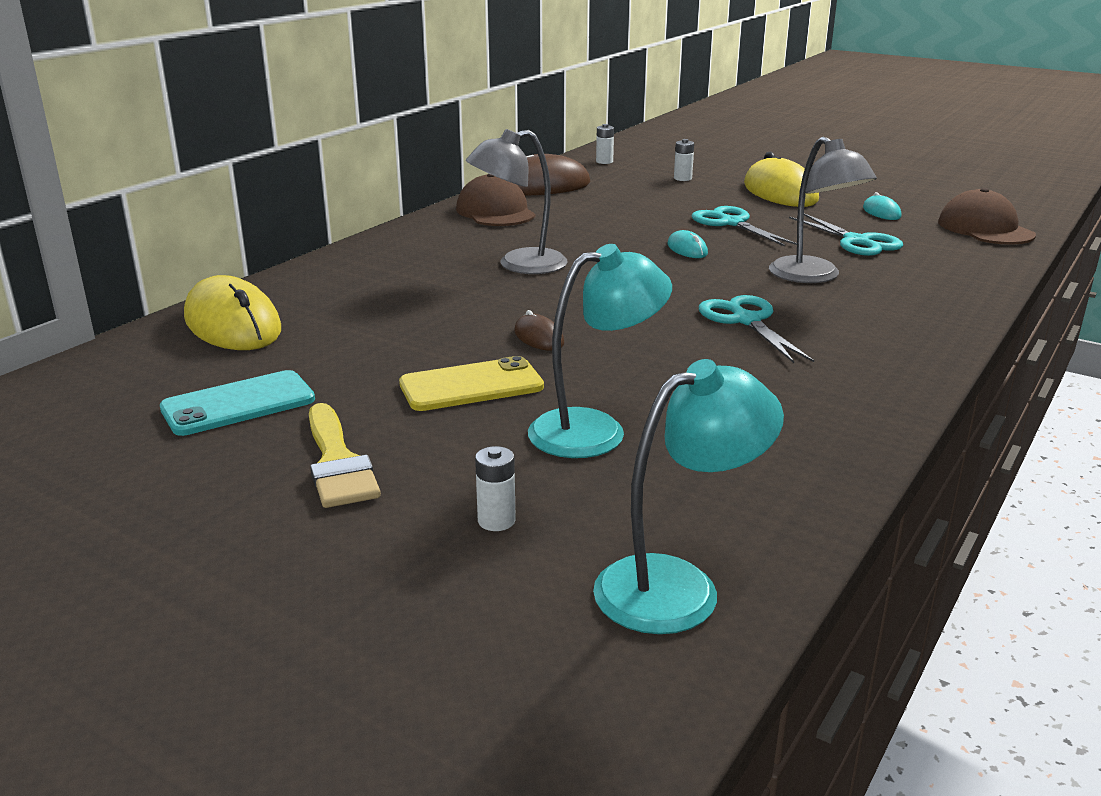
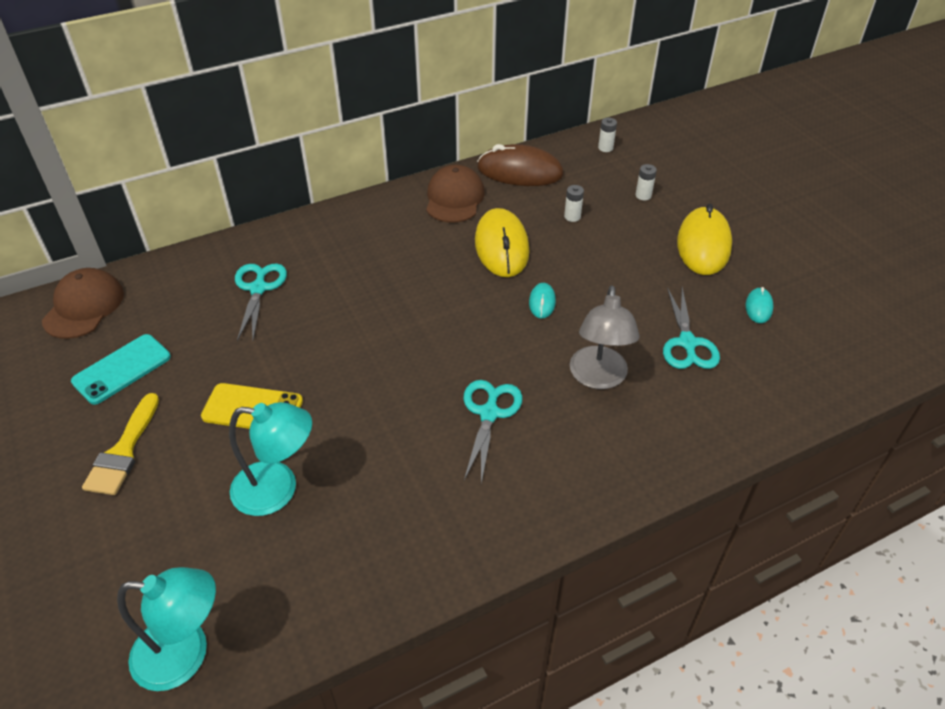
camera: 30 degrees right, 20 degrees up
turquoise phone [160,370,315,436] -> turquoise phone turned 45 degrees counterclockwise [71,334,171,405]
yellow mouse [184,275,281,350] -> yellow mouse moved to [475,208,529,277]
grey lamp [466,129,568,274] -> none
white battery [475,446,516,531] -> white battery moved to [564,185,584,222]
brown mouse [514,310,564,351] -> none
turquoise scissors [692,206,797,246] -> turquoise scissors moved to [235,264,287,341]
brown cap [938,188,1036,245] -> brown cap moved to [42,268,124,339]

